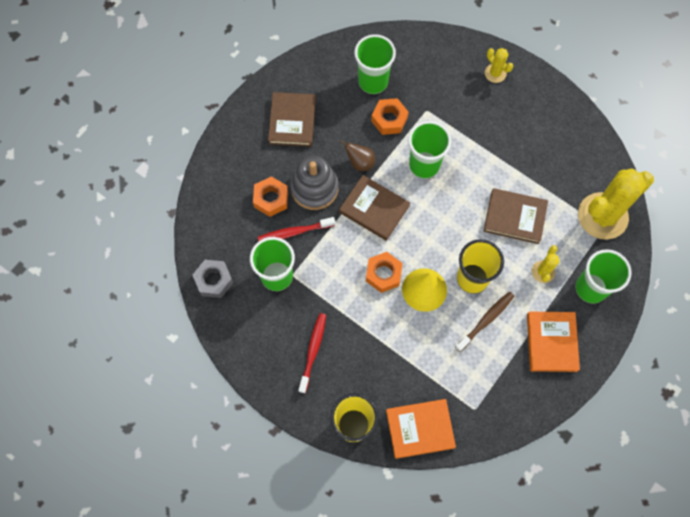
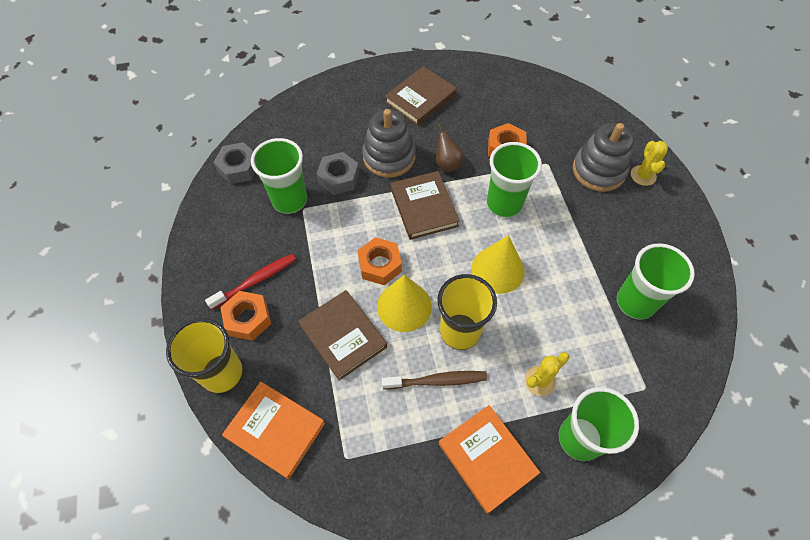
camera: 40 degrees right, 10 degrees down
orange nut [253,176,288,217] -> orange nut moved to [220,291,271,341]
red toothbrush [258,217,335,241] -> grey nut [316,152,359,195]
green cup [354,34,396,94] -> green cup moved to [617,243,695,319]
brown book [484,188,548,244] -> brown book moved to [298,290,387,381]
orange book [527,312,580,372] -> orange book turned 75 degrees counterclockwise [439,405,540,514]
yellow cactus [578,168,654,240] -> none
none -> yellow cone [472,235,525,294]
none -> grey stacking toy [573,123,634,192]

